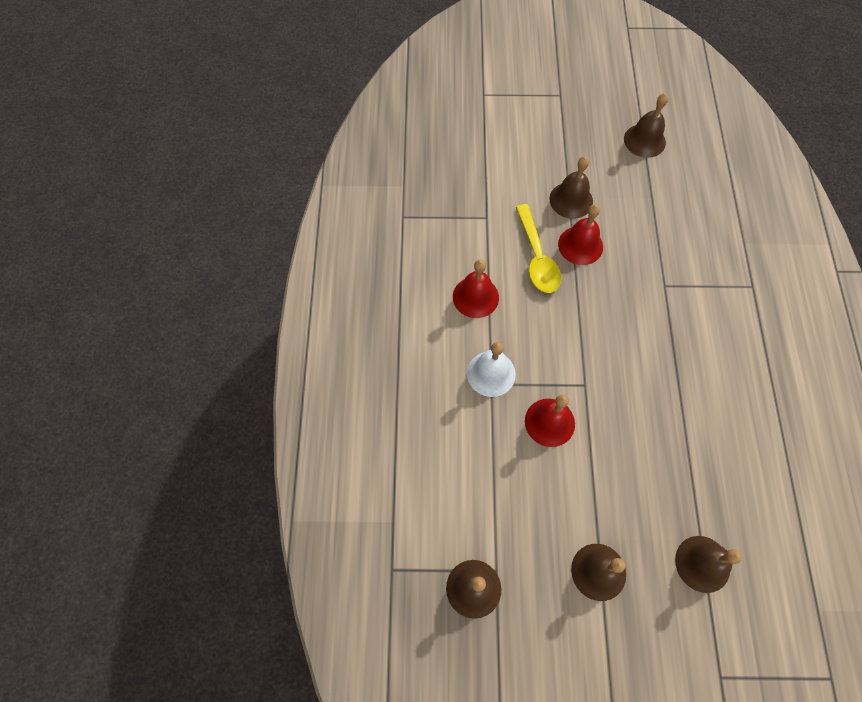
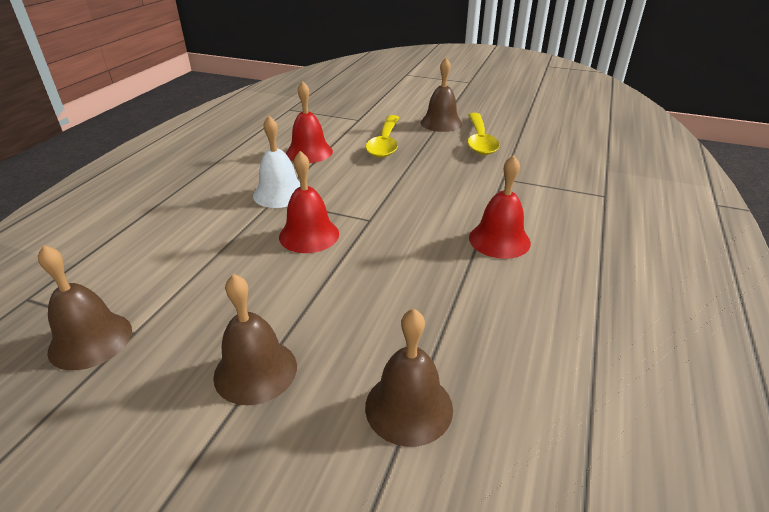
camera: 20 degrees right, 30 degrees down
red bell [558,204,603,265] -> red bell moved to [469,155,531,259]
brown bell [624,93,668,158] -> none
none -> yellow spoon [468,113,500,155]

